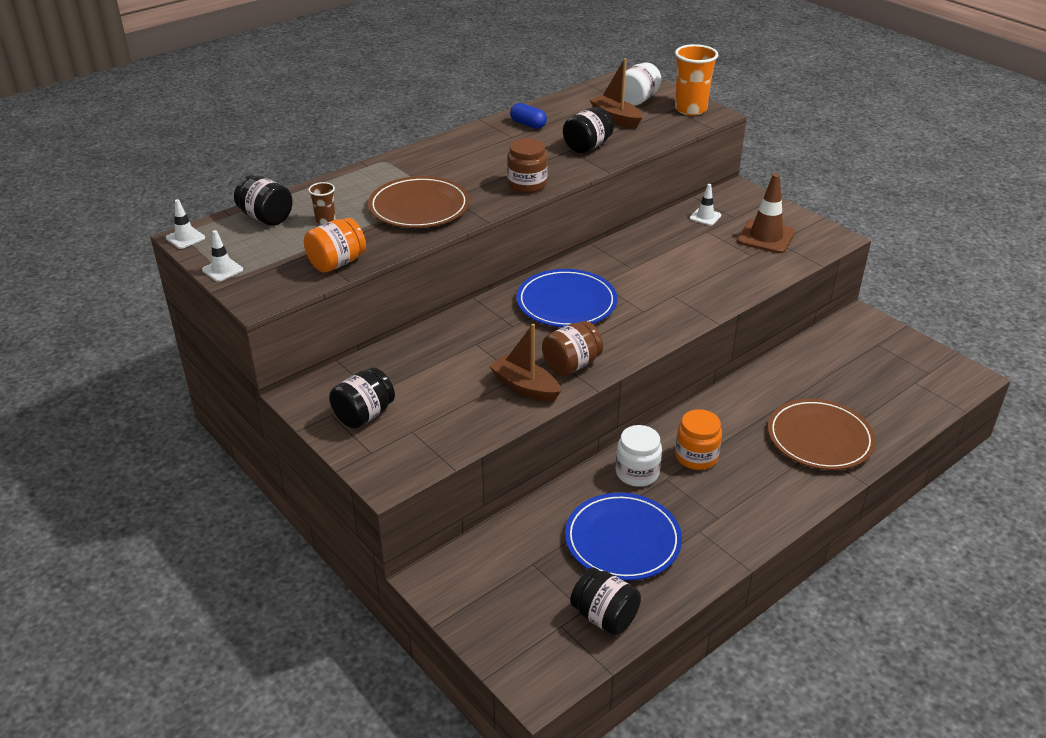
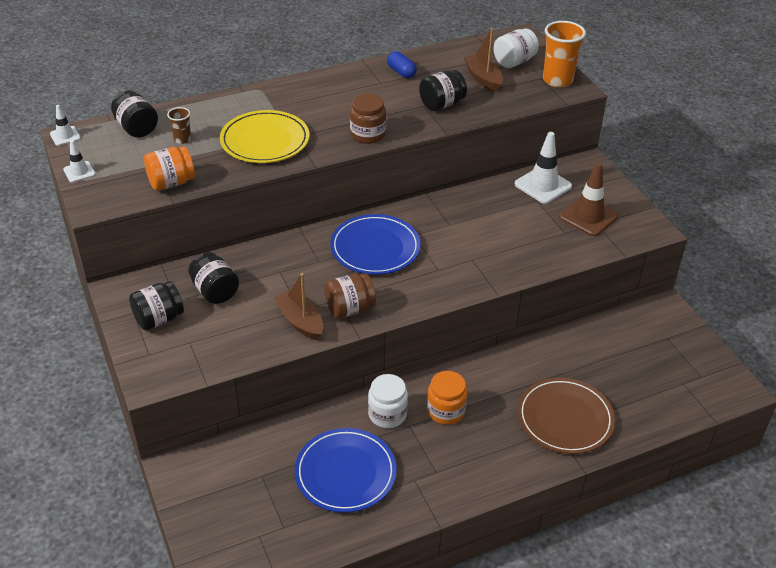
camera: 15 degrees right, 5 degrees up
brown plate [368,176,470,228] -> yellow plate [220,110,309,163]
black jar [570,567,641,635] -> black jar moved to [188,252,239,304]
white traffic cone [690,184,721,226] -> white traffic cone [515,132,572,204], size x1.84

